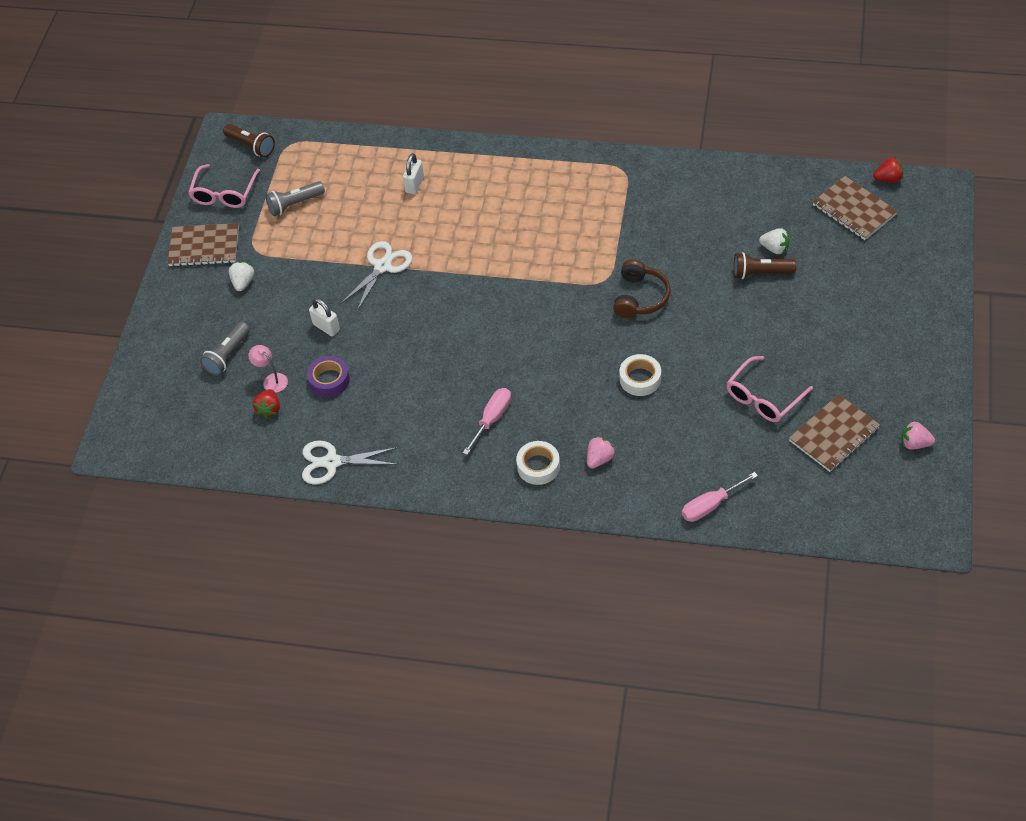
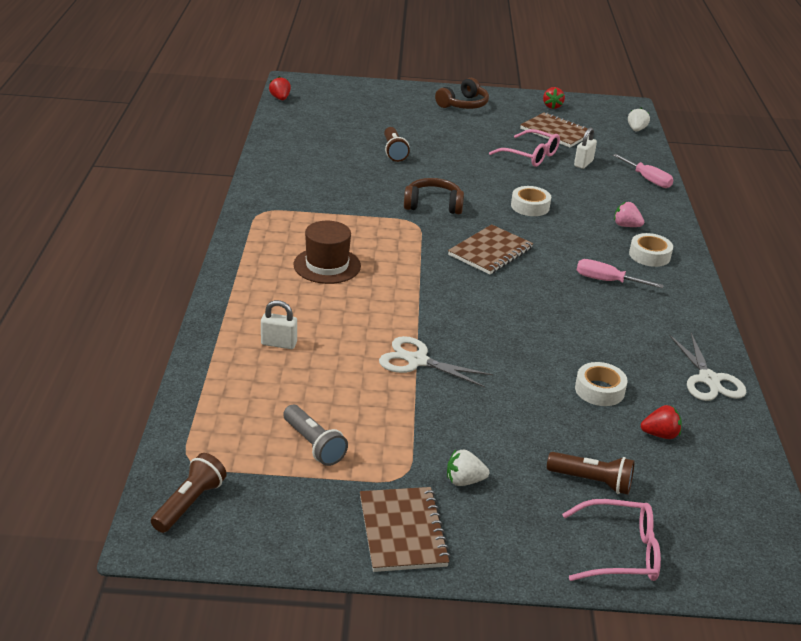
camera: 105 degrees left, 20 degrees down
pink glasses [188,164,260,208] -> pink glasses moved to [562,499,661,581]
grey flashlight [200,322,250,376] -> brown flashlight [547,452,634,495]
pink lamp [248,345,288,393] -> none
purple tape [307,356,350,397] -> white tape [575,362,628,406]
white padlock [309,298,340,336] -> white padlock moved to [574,127,597,169]
white strawberry [759,228,790,254] -> white strawberry moved to [628,108,650,131]
brown notebook [813,176,898,240] -> brown notebook moved to [448,224,533,275]
pink strawberry [901,421,935,450] -> red strawberry [543,87,565,109]
none -> brown hat [294,221,361,284]
none -> brown headphones [435,78,489,109]

